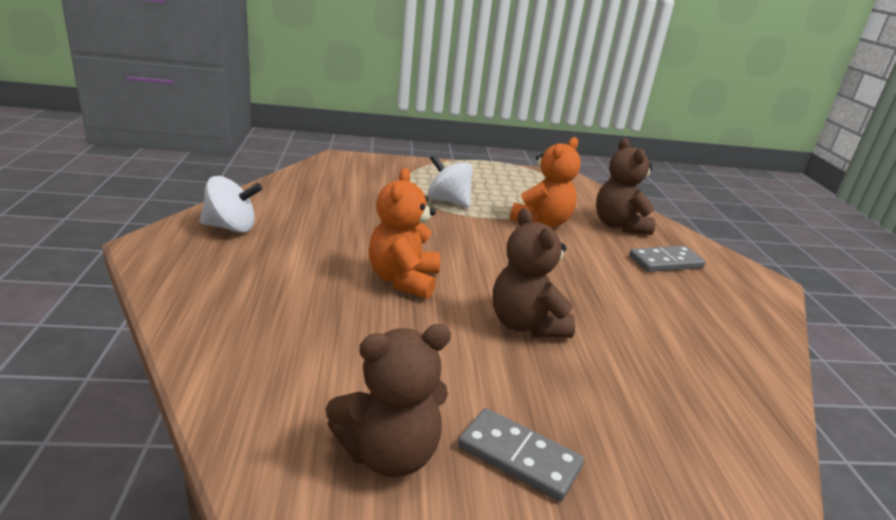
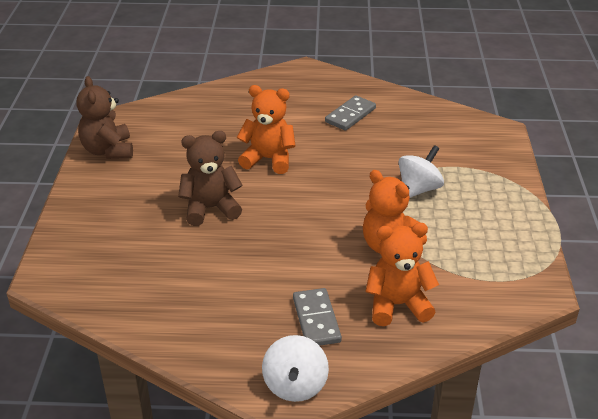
camera: 100 degrees right, 10 degrees up
white spinning top [200,176,263,233] -> white spinning top moved to [262,335,329,402]
grey domino [458,408,584,501] -> grey domino moved to [325,95,376,131]
brown teddy bear [596,138,656,235] -> orange teddy bear [365,223,439,326]

